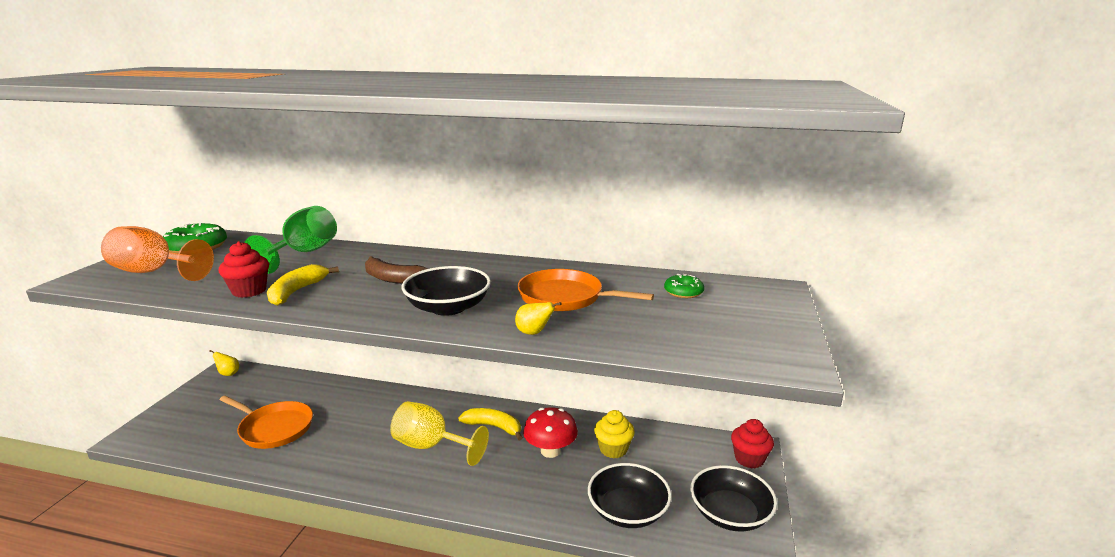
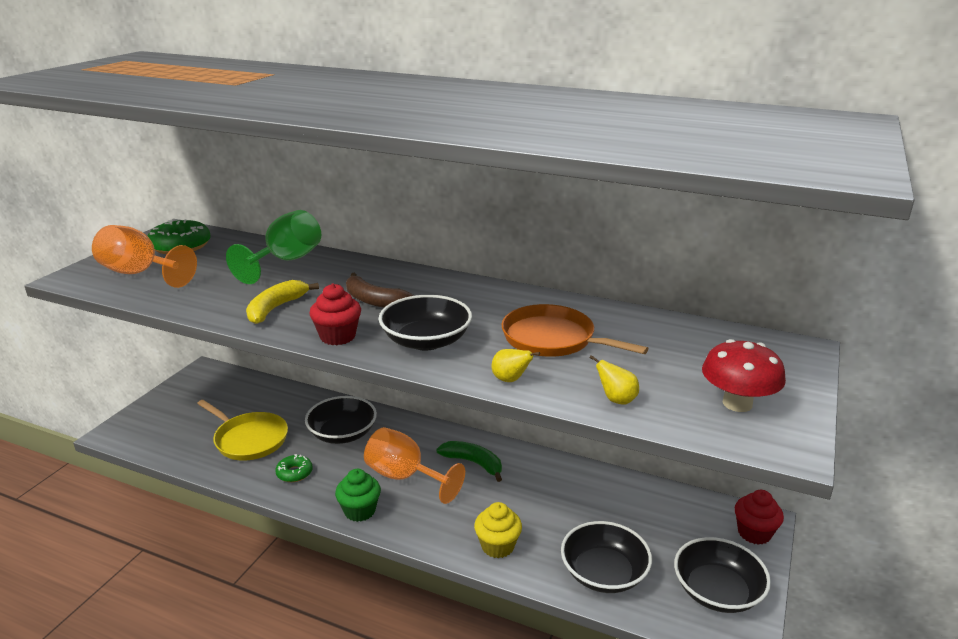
camera: 10 degrees right, 5 degrees up
yellow pear [209,350,239,376] -> yellow pear moved to [590,355,639,404]
red cupcake [219,241,269,298] -> red cupcake moved to [309,284,361,345]
orange pan [220,396,313,449] -> yellow pan [197,400,288,461]
yellow goblet [390,401,489,466] -> orange goblet [364,427,465,504]
yellow banana [458,408,523,440] -> green banana [436,441,502,482]
red mushroom [523,407,578,458] -> red mushroom moved to [702,339,786,412]
yellow cupcake [594,410,635,459] -> yellow cupcake moved to [474,502,522,558]
green donut [664,274,704,298] -> green donut moved to [275,454,313,482]
none -> black bowl [305,396,377,444]
none -> green cupcake [335,469,381,522]

